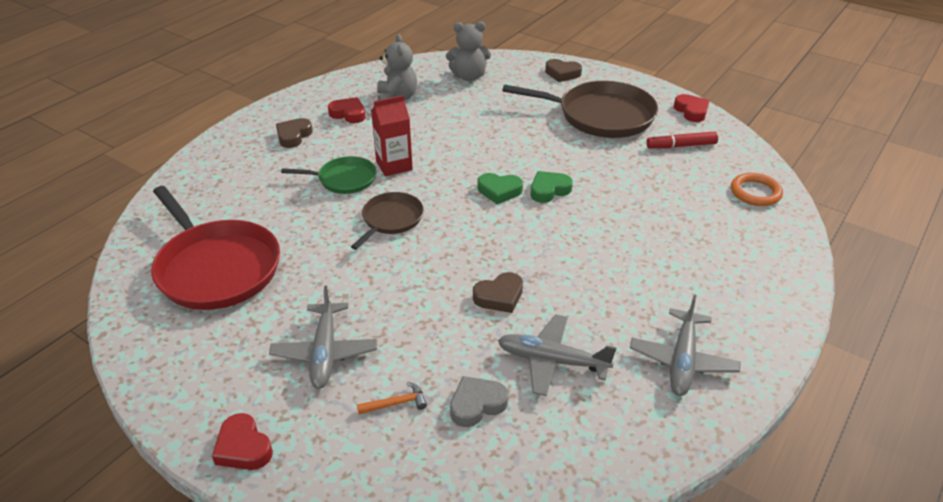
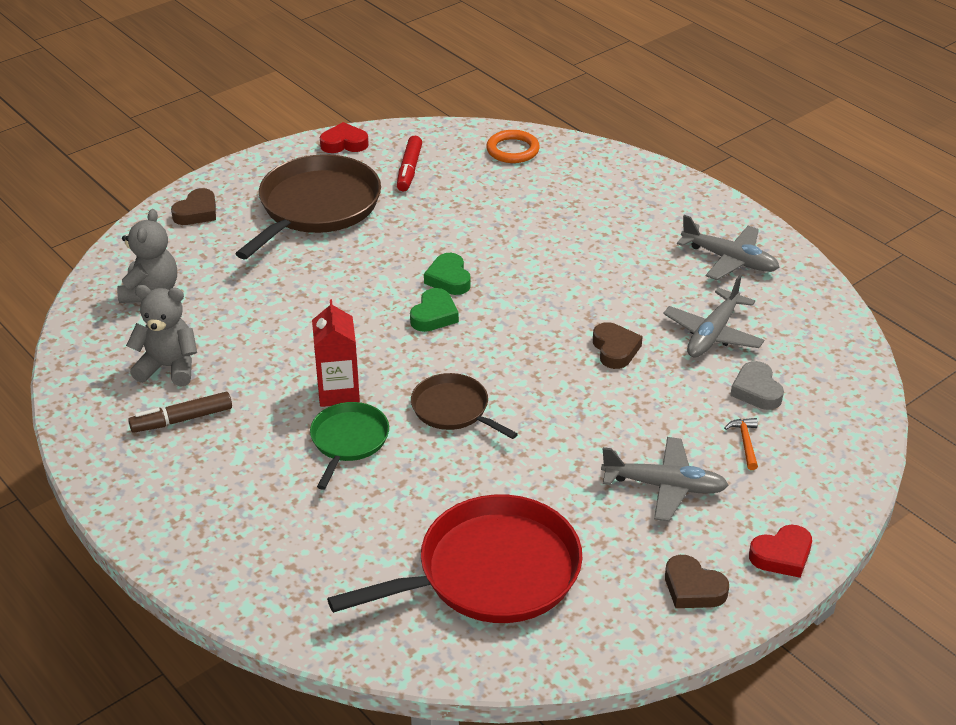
camera: 75 degrees left, 0 degrees up
brown heart [276,118,313,148] -> brown heart moved to [665,555,729,608]
red heart [328,97,366,123] -> brown marker [128,392,232,433]

